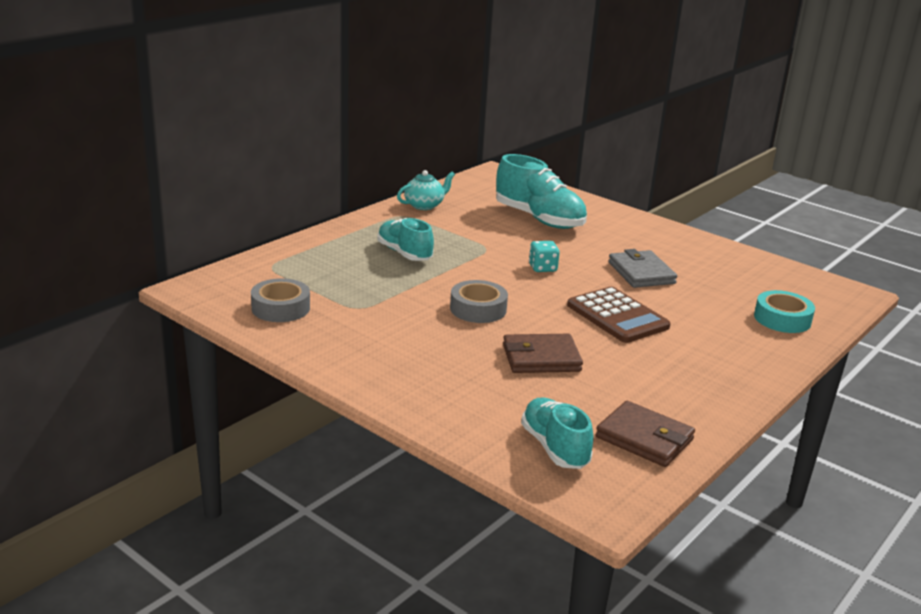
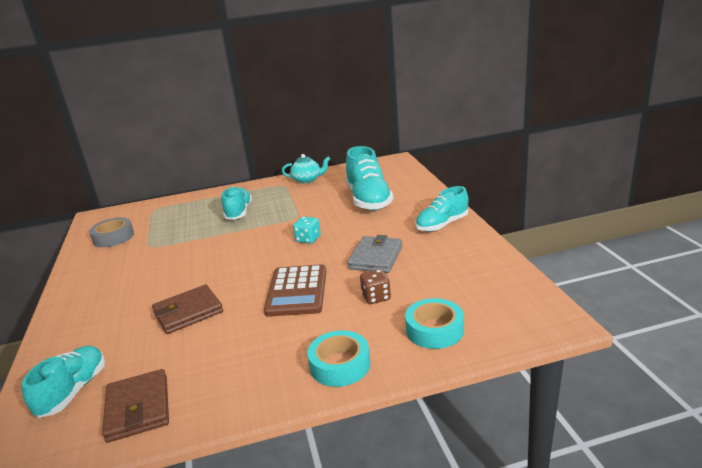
camera: 40 degrees right, 0 degrees up
grey tape [450,280,508,323] -> none
brown wallet [503,334,583,373] -> brown wallet turned 60 degrees counterclockwise [152,285,223,334]
none -> turquoise tape [307,330,370,387]
none -> brown dice [360,269,391,304]
none -> turquoise shoe [416,186,469,232]

